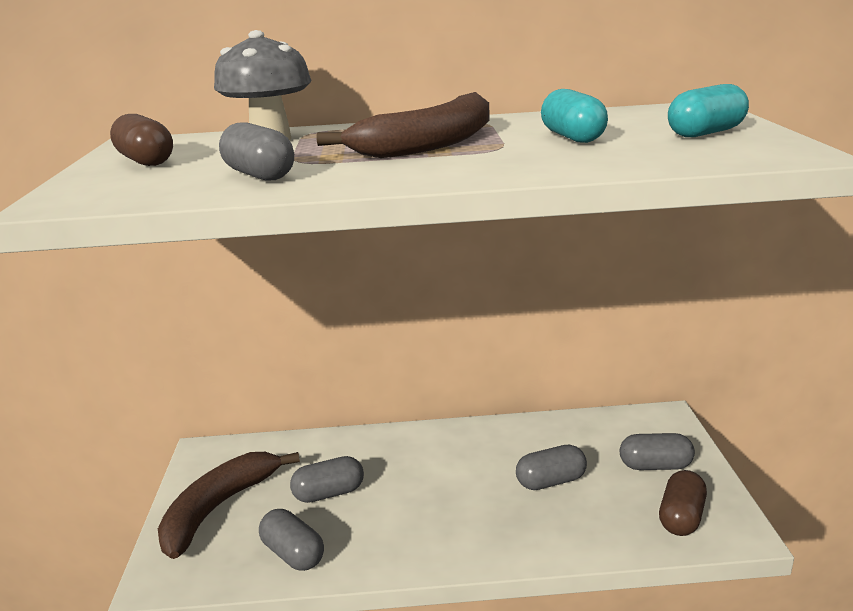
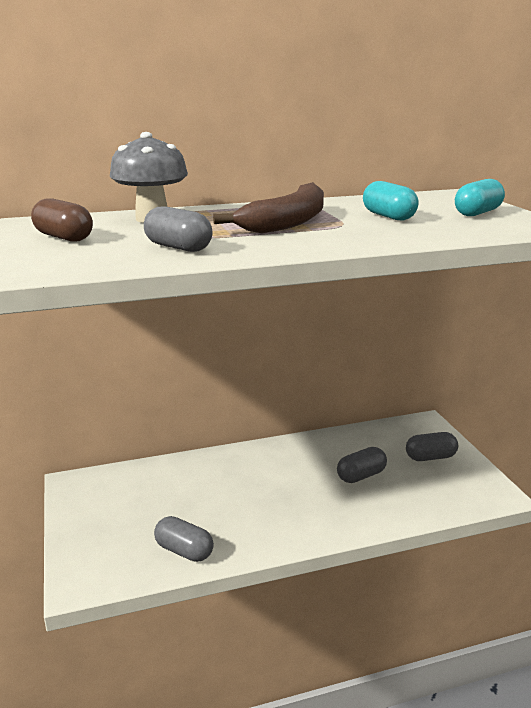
camera: 15 degrees left, 0 degrees up
brown banana [158,452,300,559] -> none
grey capsule [290,456,364,503] -> none
brown capsule [659,470,707,536] -> none

